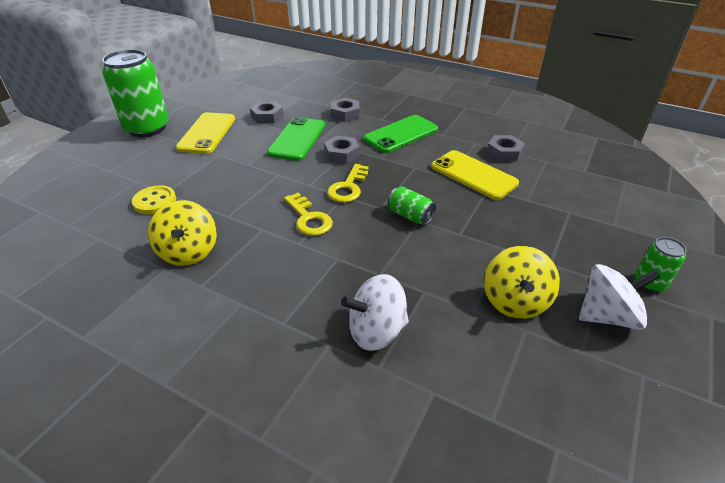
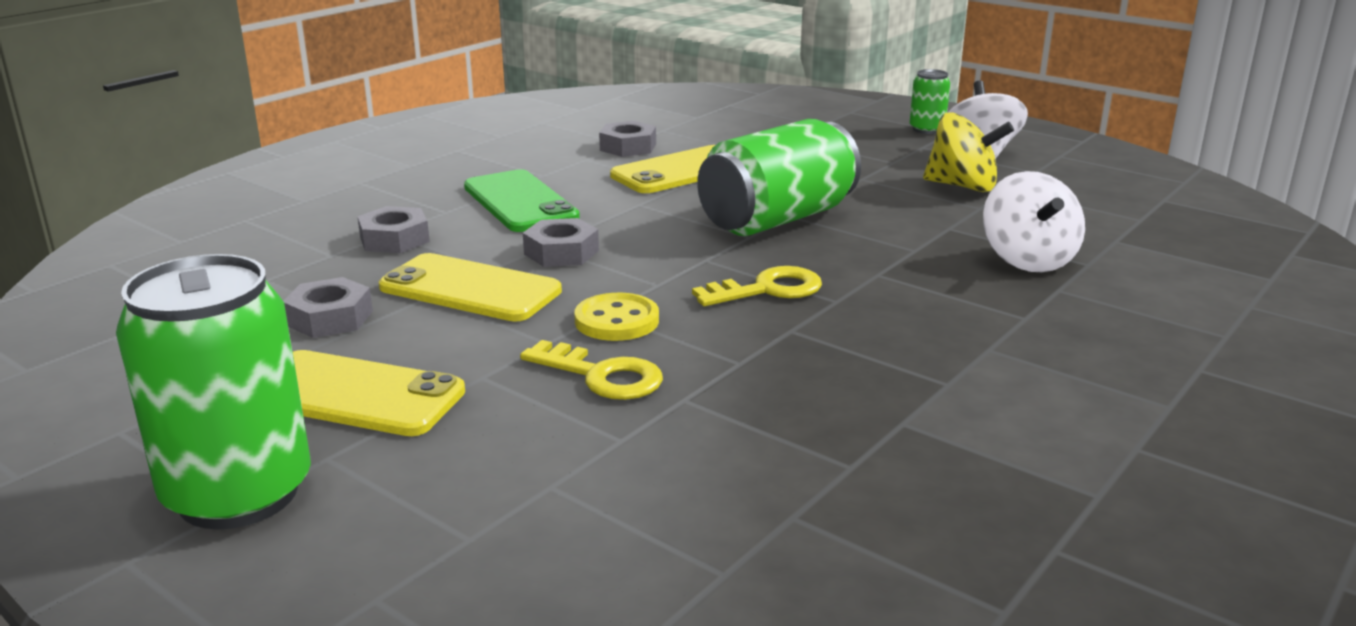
camera: 80 degrees left, 15 degrees down
yellow button [132,185,176,215] -> yellow button moved to [574,293,659,341]
yellow spinning top [148,200,217,266] -> none
green phone [267,117,325,161] -> yellow phone [379,253,562,322]
yellow key [327,164,369,203] -> yellow key moved to [520,340,663,400]
green can [388,186,436,225] -> green can [697,119,861,236], size x2.12

